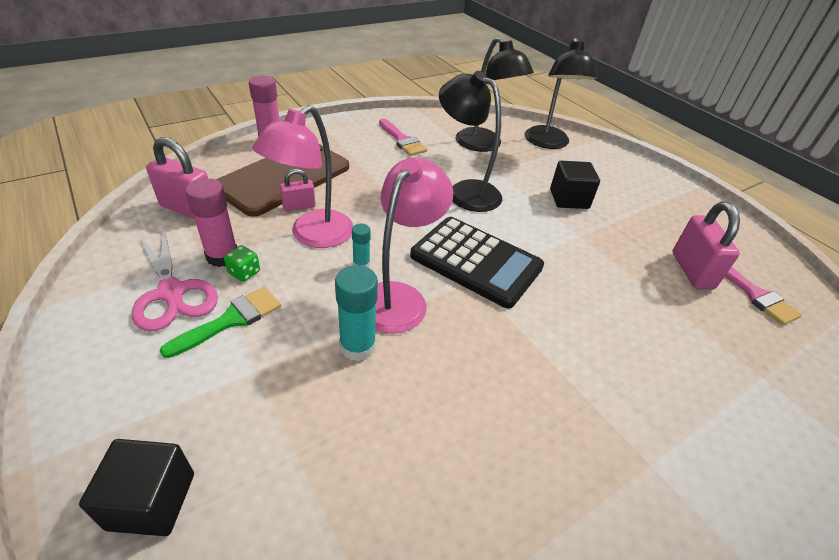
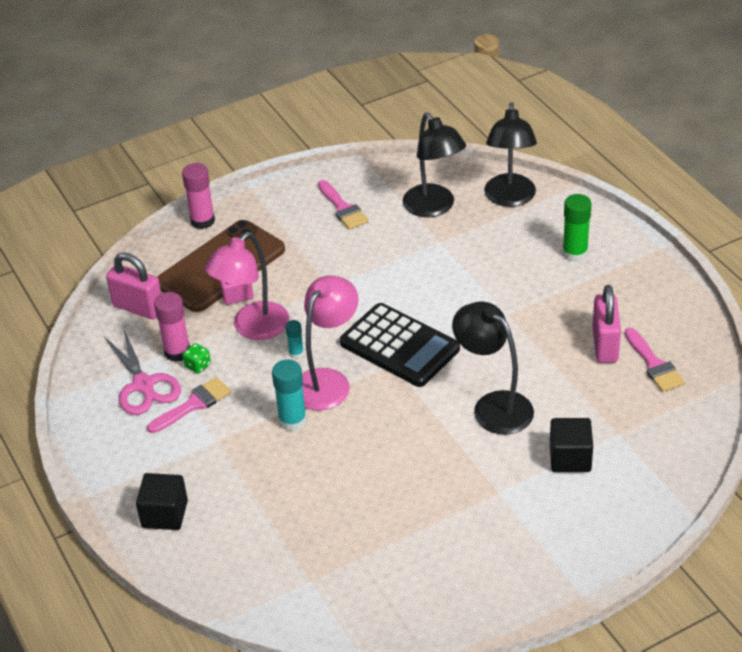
camera: 10 degrees right, 0 degrees up
green brush [160,287,281,358] -> pink brush [147,377,231,433]
black lamp [439,71,502,212] -> black lamp moved to [452,301,534,435]
black cube [550,161,600,209] -> black cube moved to [550,418,593,472]
none -> green glue stick [562,194,592,262]

